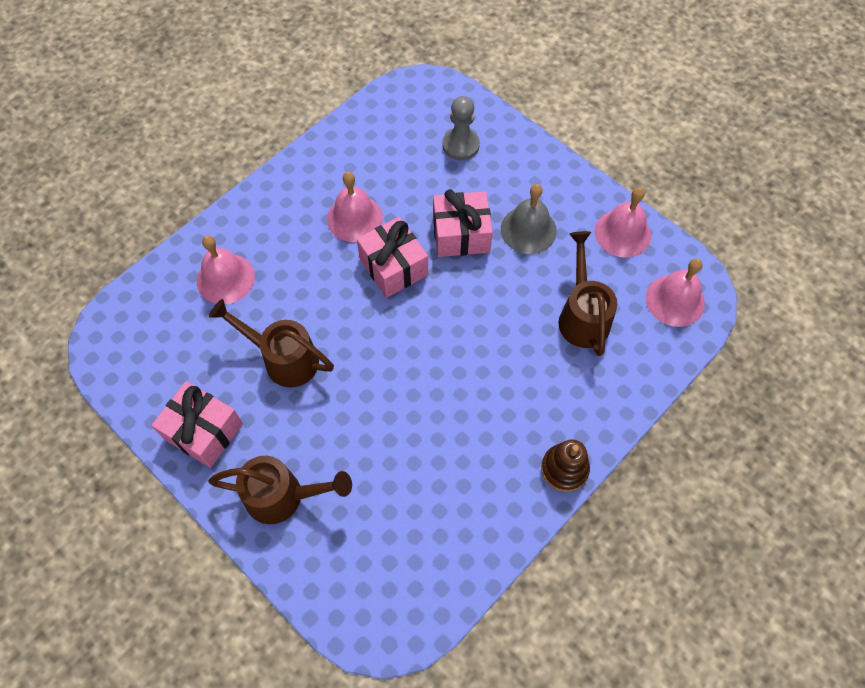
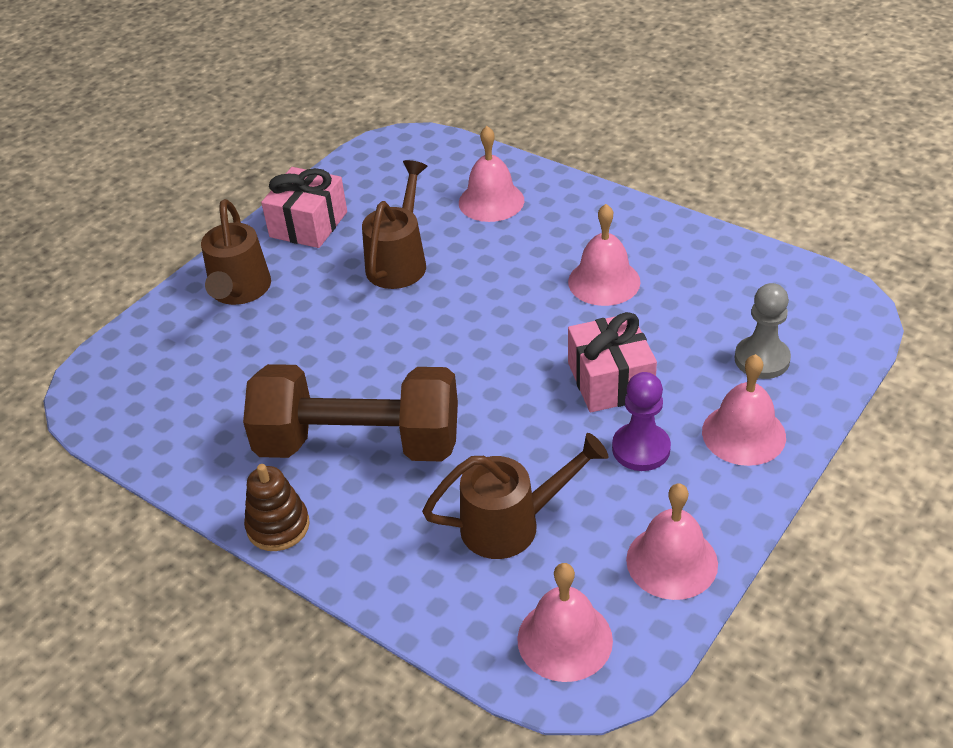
camera: 85 degrees right, 20 degrees down
pink gift [357,217,428,298] -> none
grey bell [501,184,557,254] -> purple pawn [612,372,671,471]
none -> brown dumbbell [243,364,458,462]
none -> pink bell [702,354,786,466]

